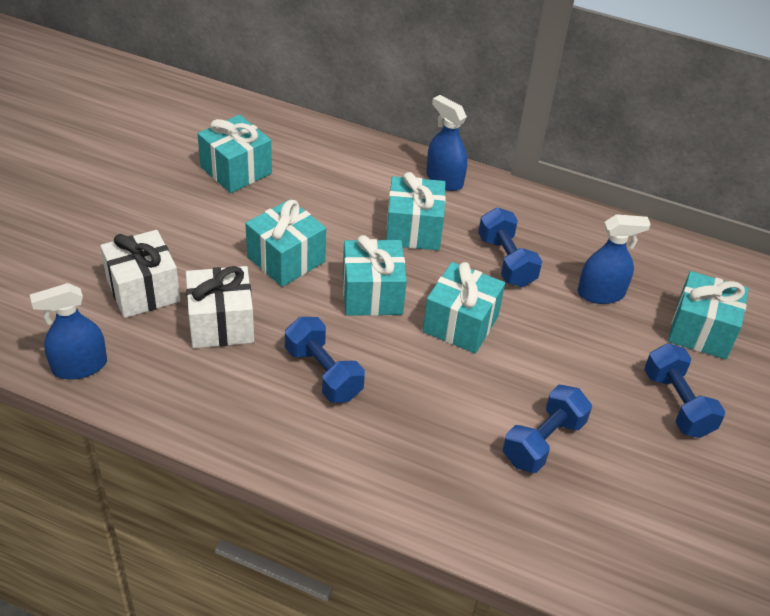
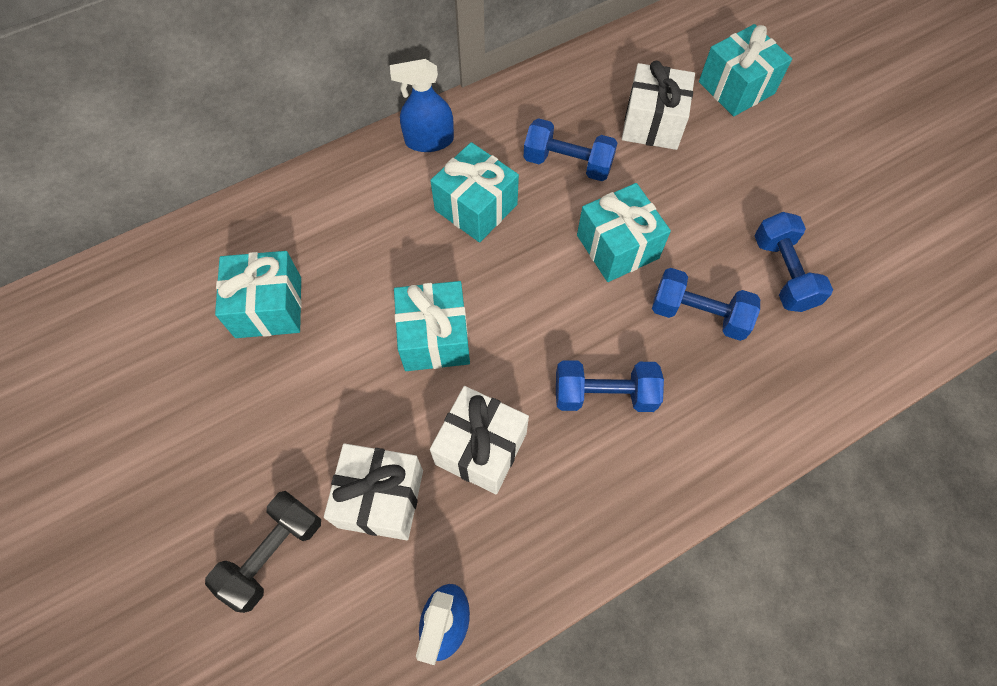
camera: 50 degrees left, 20 degrees up
turquoise gift [343,235,407,316] -> none
blue spray bottle [578,214,651,304] -> white gift [622,61,695,150]
blue dumbbell [644,343,725,438] -> blue dumbbell moved to [652,268,760,341]
none -> black dumbbell [205,491,321,613]

